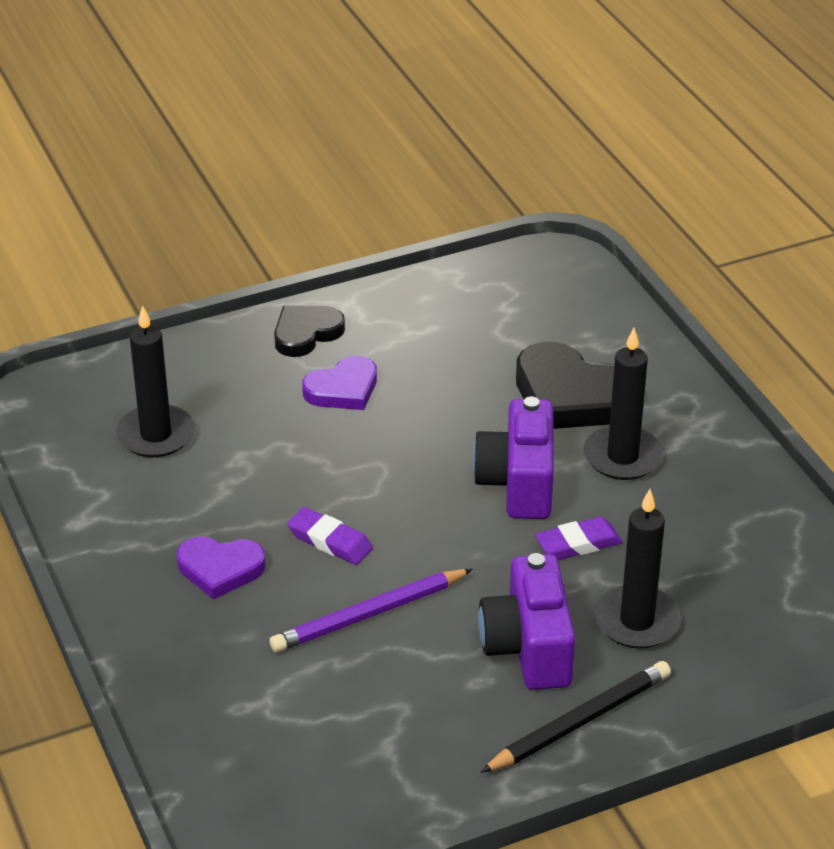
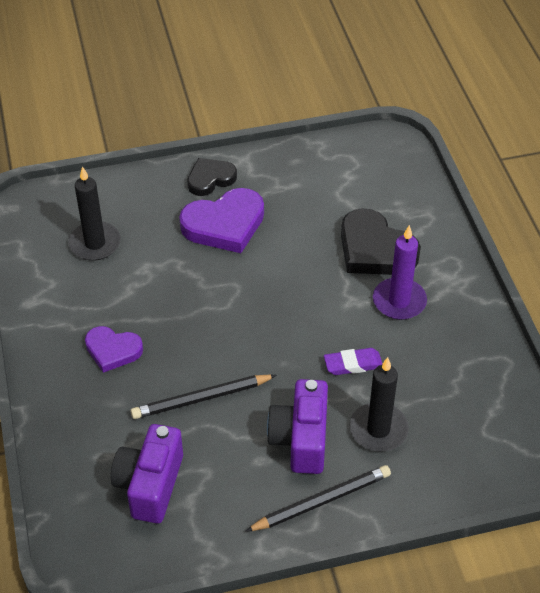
camera: 10 degrees right, 10 degrees up
purple pencil [270,569,473,652] -> black pencil [131,374,277,419]
purple eraser [287,507,373,565] -> none
purple heart [302,356,377,410] -> purple heart [179,188,264,253], size x1.61
purple camera [472,396,554,519] -> purple camera moved to [111,424,183,524]
black candle [584,328,663,480] -> purple candle [373,225,427,320]

